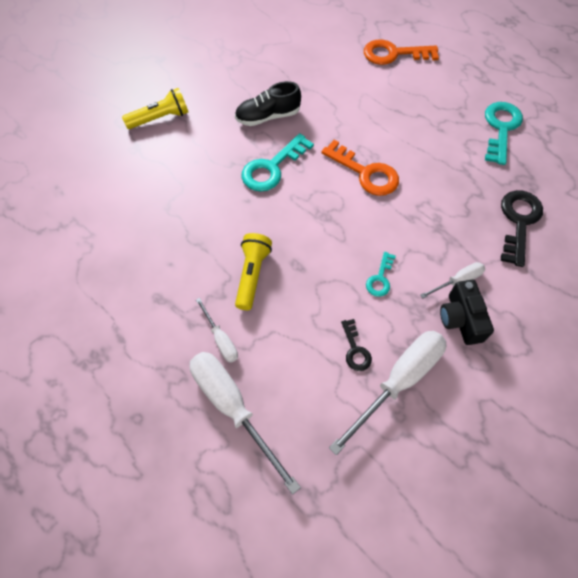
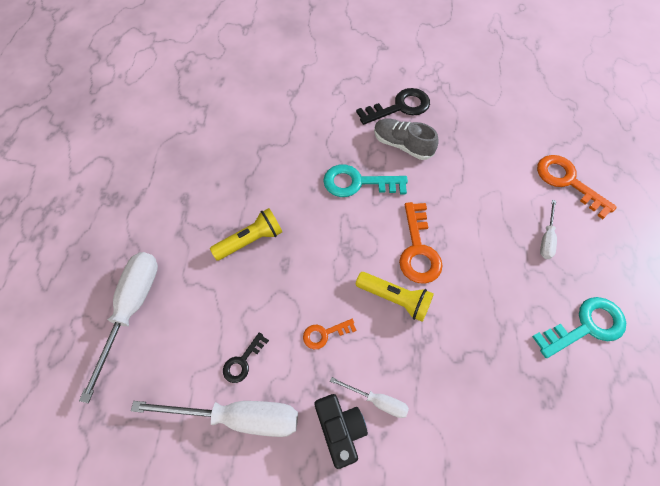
camera: 50 degrees right, 0 degrees up
yellow flashlight [122,88,188,129] -> yellow flashlight moved to [356,272,434,322]
white screwdriver [196,298,238,363] -> white screwdriver moved to [540,200,557,259]
black shoe [235,81,301,126] -> grey shoe [374,118,439,160]
turquoise key [366,252,396,297] -> orange key [303,319,357,349]
black camera [440,280,494,345] -> black camera turned 120 degrees clockwise [314,394,368,469]
black key [501,190,543,267] -> black key moved to [356,88,430,125]

